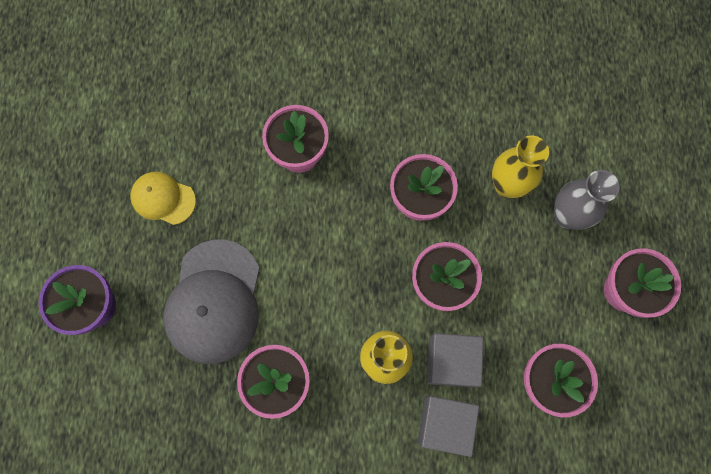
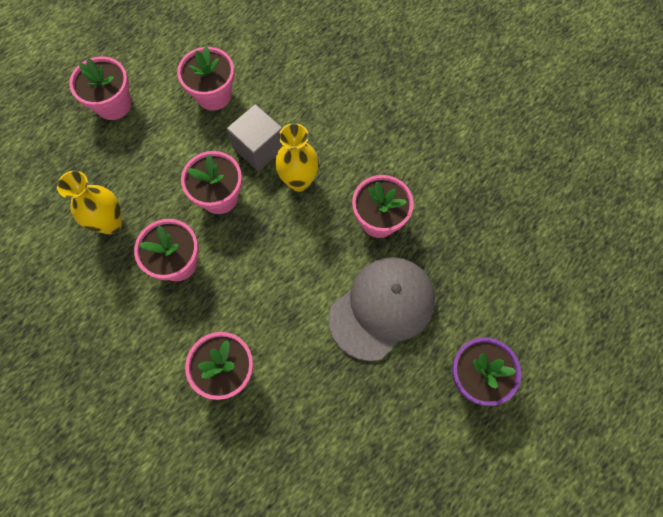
camera: 140 degrees left, 5 degrees down
yellow cap [130,172,196,225] -> none
grey cube [417,396,479,457] -> none
grey vase [554,170,620,230] -> none

